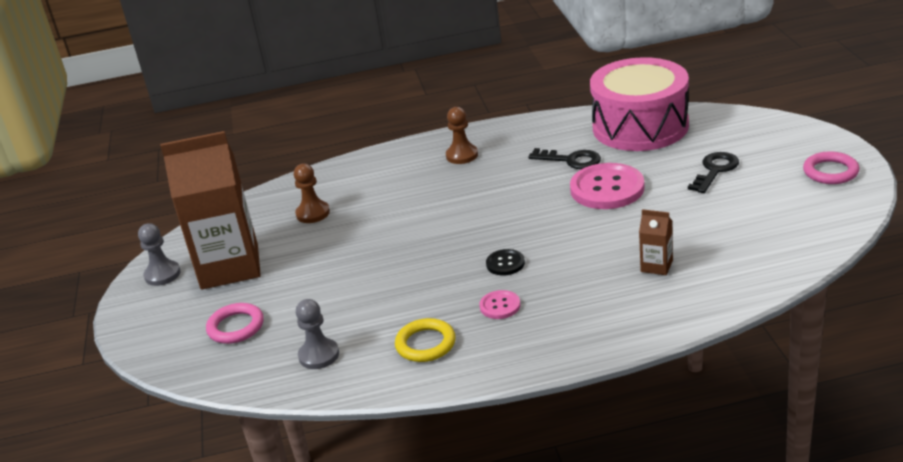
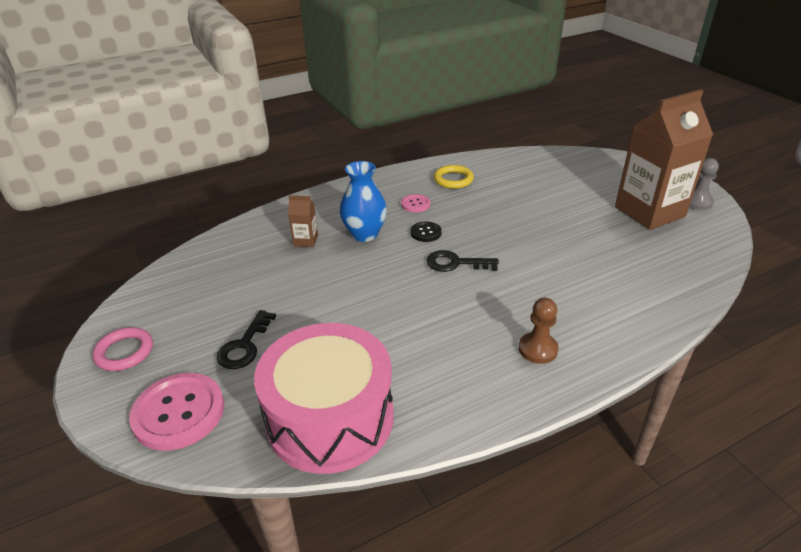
camera: 160 degrees right, 5 degrees up
pink ring [206,303,264,344] -> none
brown pawn [294,164,330,223] -> none
grey pawn [296,299,339,369] -> none
black key [528,148,601,169] -> black key moved to [426,250,499,272]
pink button [570,163,645,209] -> pink button moved to [129,373,224,451]
none -> blue vase [340,161,387,242]

